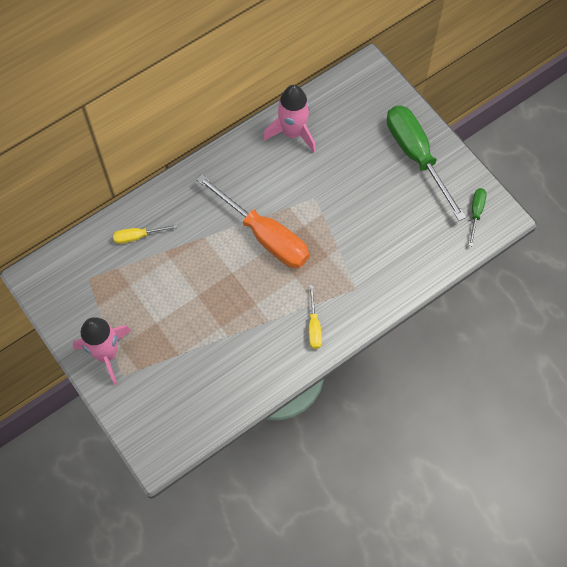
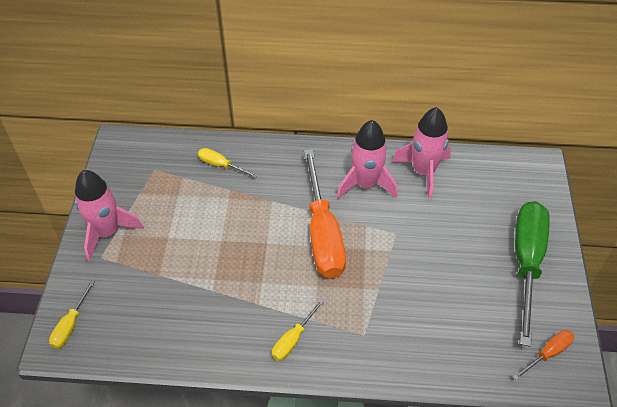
camera: 40 degrees right, 15 degrees down
green screwdriver [468,188,487,246] -> orange screwdriver [513,330,574,380]
none -> yellow screwdriver [49,280,95,349]
none -> pink rocket [337,120,397,199]

